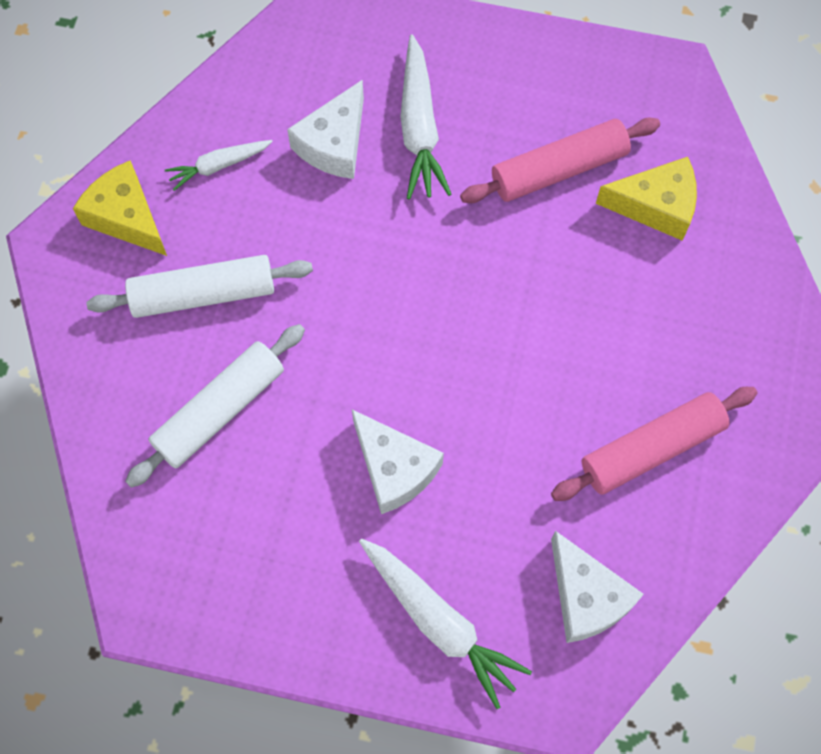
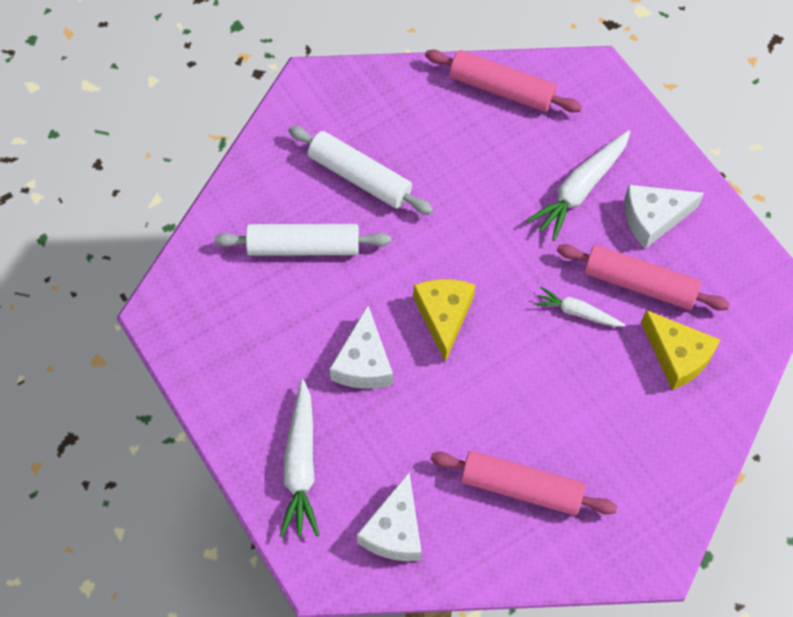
camera: 45 degrees right, 5 degrees down
yellow cheese [73,160,167,256] -> yellow cheese moved to [413,279,475,362]
white carrot [165,140,273,191] -> white carrot moved to [535,287,625,327]
white cheese [287,79,364,179] -> white cheese moved to [624,185,704,249]
none -> pink rolling pin [425,50,582,113]

